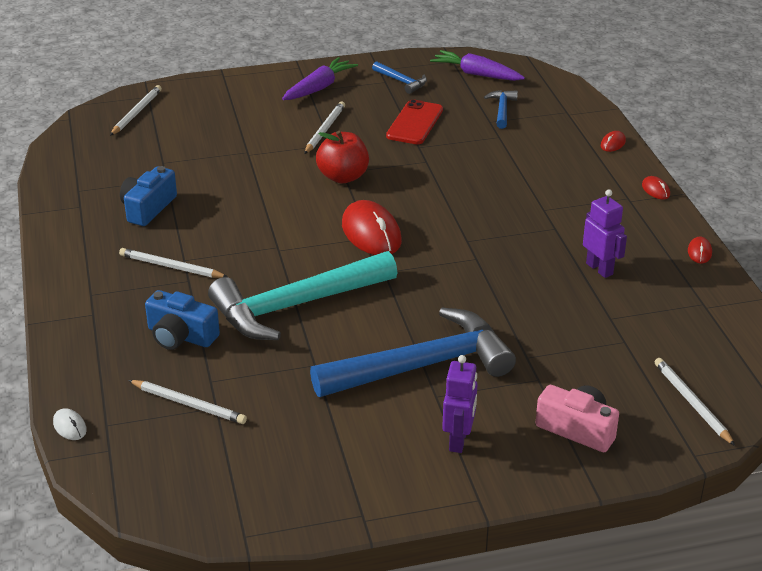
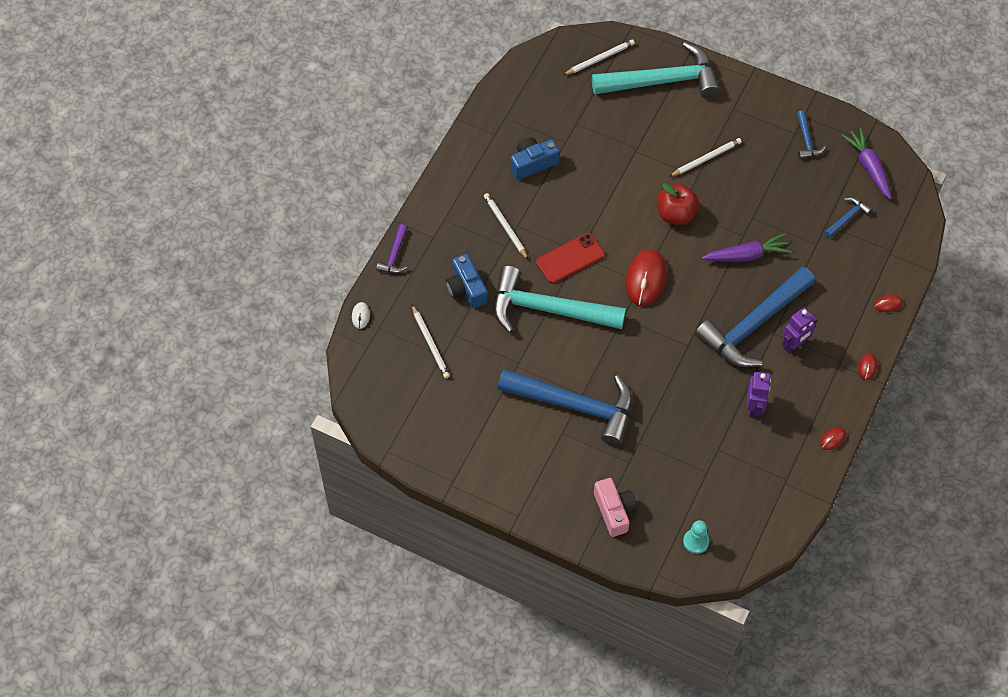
camera: 40 degrees right, 25 degrees up
purple carrot [282,57,358,100] -> purple carrot moved to [702,233,791,262]
red phone [386,99,443,144] -> red phone moved to [536,233,605,284]
purple robot [442,355,477,453] -> purple robot moved to [782,307,818,354]
white pencil [655,358,735,446] -> turquoise pawn [683,520,709,554]
none -> purple hammer [376,224,407,273]
none -> turquoise hammer [592,42,720,98]
none -> blue hammer [695,267,815,367]

